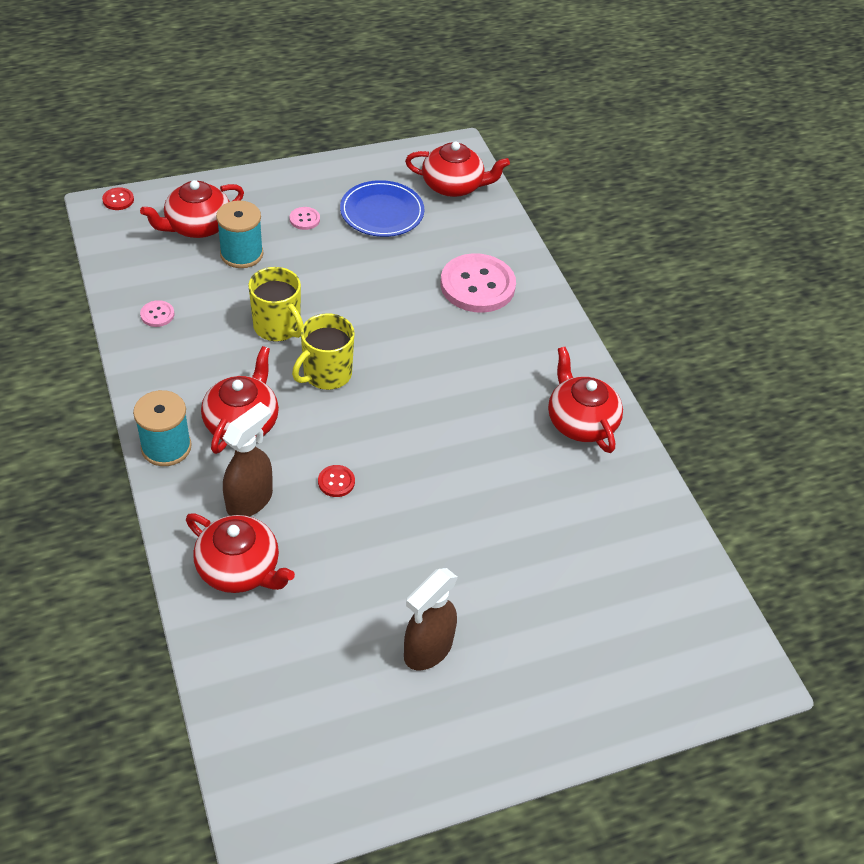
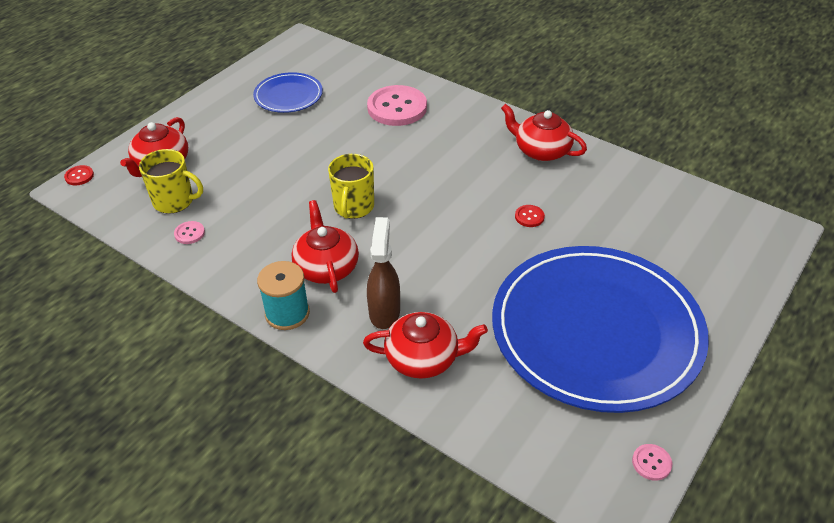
camera: 30 degrees left, 5 degrees down
turquoise spool [216,200,263,268] -> none
yellow mug [248,267,303,341] -> yellow mug moved to [139,149,203,214]
pink button [290,207,320,230] -> pink button moved to [632,444,672,481]
red button [318,465,355,497] -> red button moved to [515,205,545,227]
brown spray bottle [404,568,458,670] -> blue plate [492,246,709,413]
red teapot [405,141,510,197] -> none

